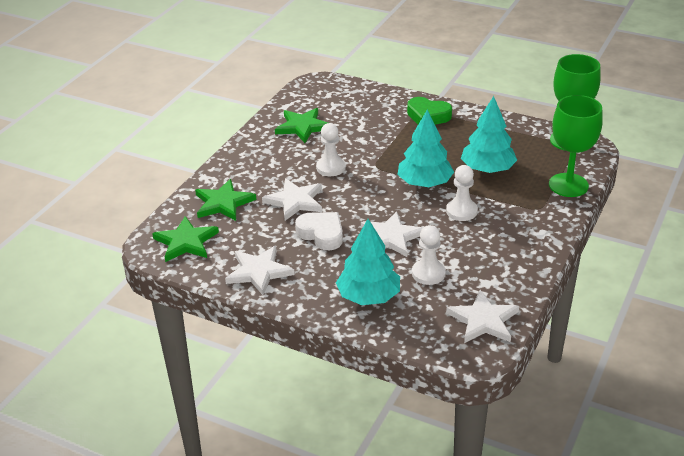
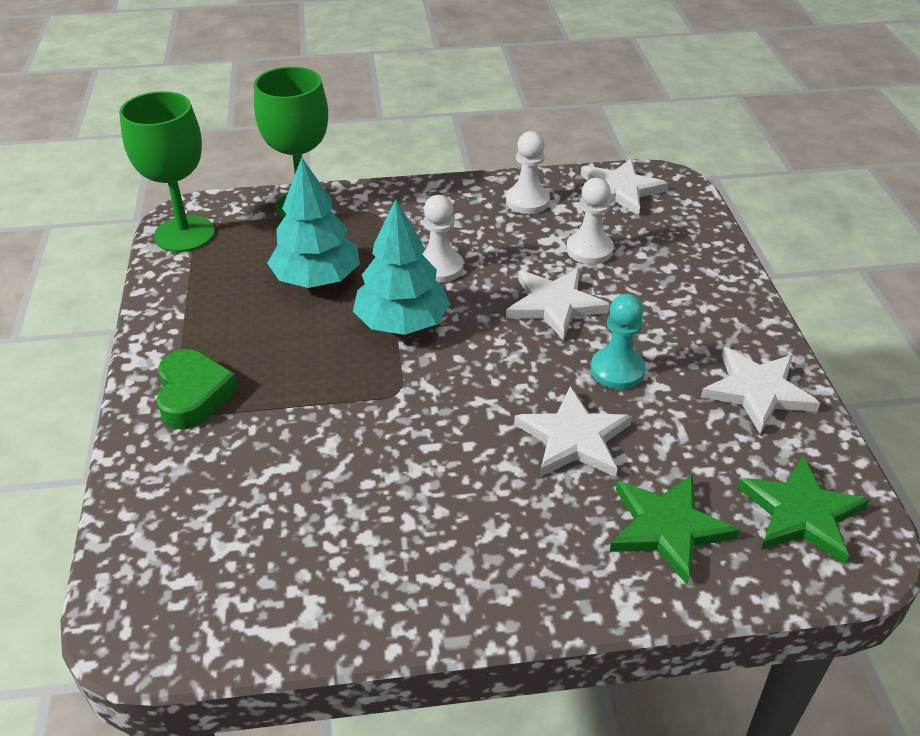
camera: 125 degrees left, 5 degrees up
green star [275,108,328,143] -> none
white heart [295,212,343,250] -> turquoise pawn [591,294,645,389]
white pawn [316,123,346,176] -> white pawn moved to [506,131,550,214]
turquoise tree [336,219,400,305] -> none

